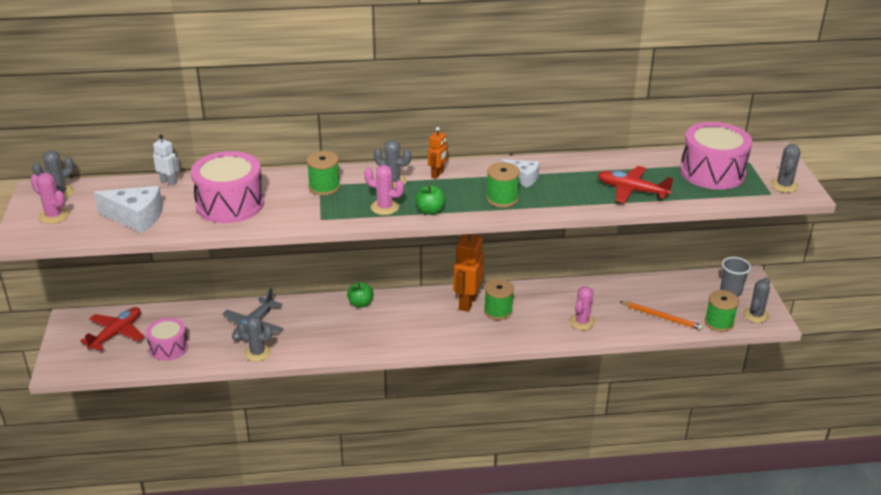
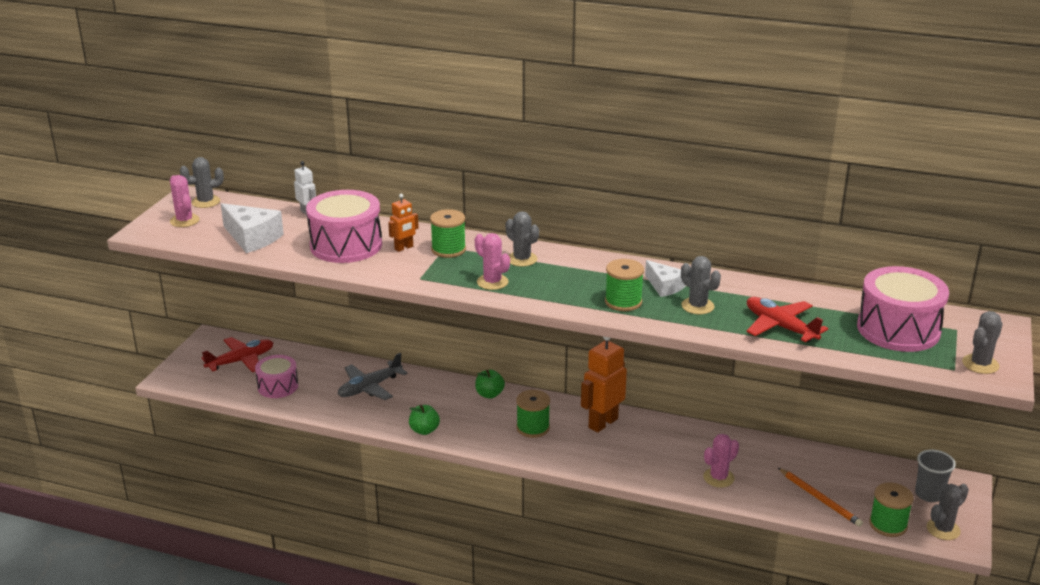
camera: 25 degrees right, 5 degrees down
grey cactus [238,316,272,362] -> grey cactus moved to [681,256,721,314]
green apple [415,185,446,215] -> green apple moved to [409,405,440,435]
orange robot [428,127,447,179] -> orange robot moved to [388,194,419,252]
green spool [484,279,514,320] -> green spool moved to [516,390,550,438]

